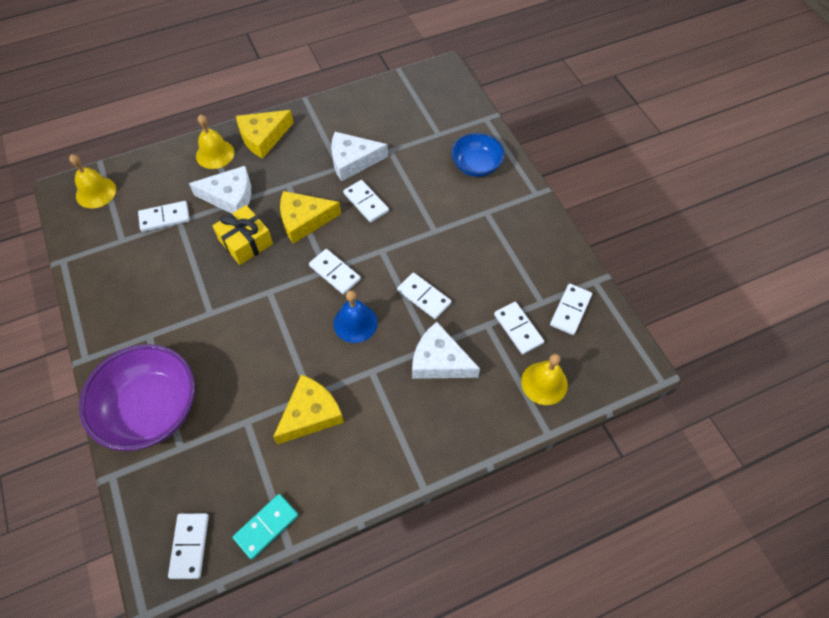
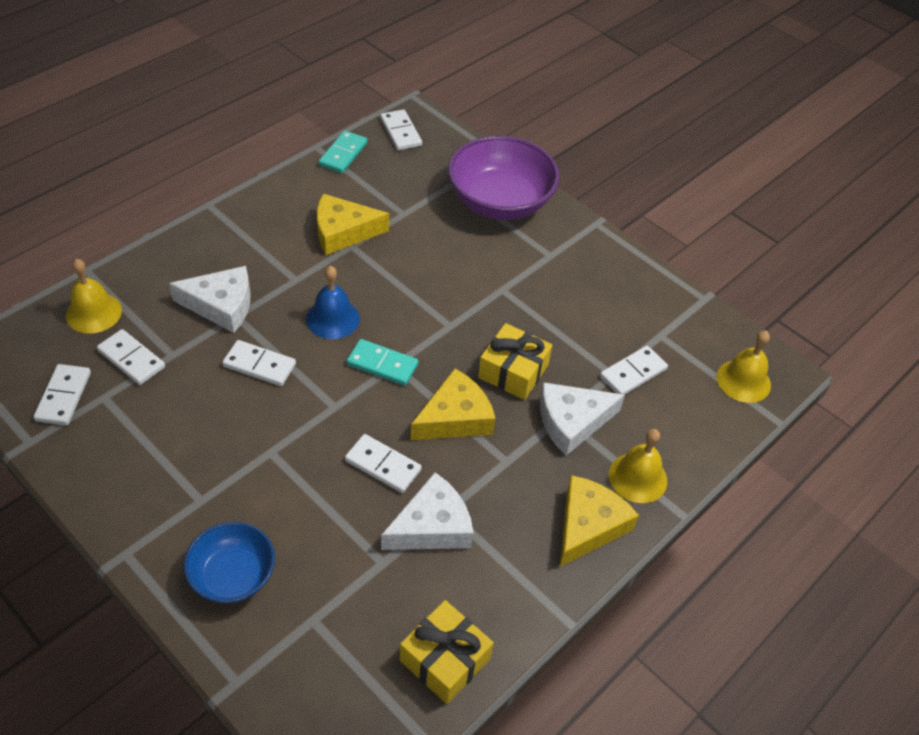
camera: 155 degrees right, 10 degrees down
yellow cheese [273,375,344,444] -> yellow cheese turned 60 degrees clockwise [317,194,389,255]
white domino [309,249,361,294] -> turquoise domino [347,339,418,386]
none -> yellow gift [400,600,494,704]

